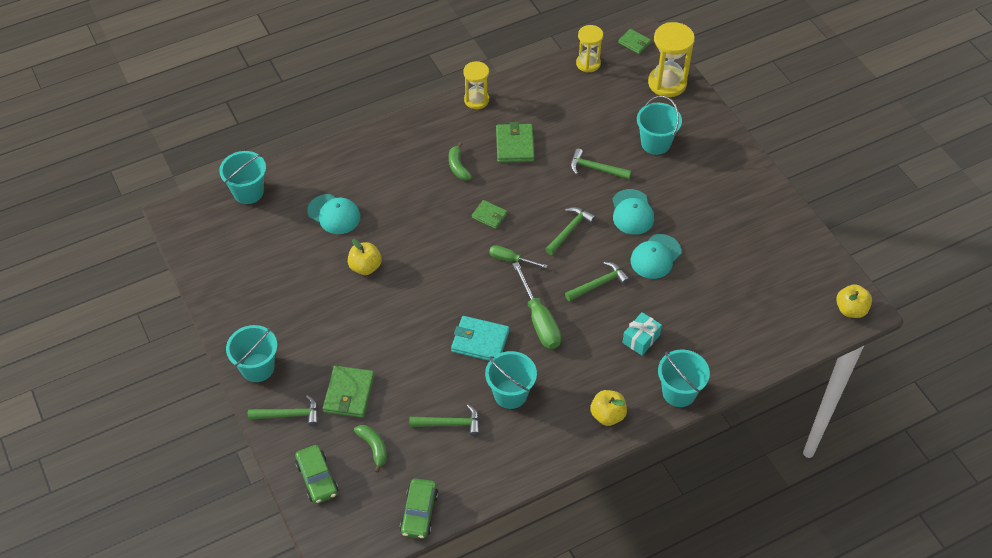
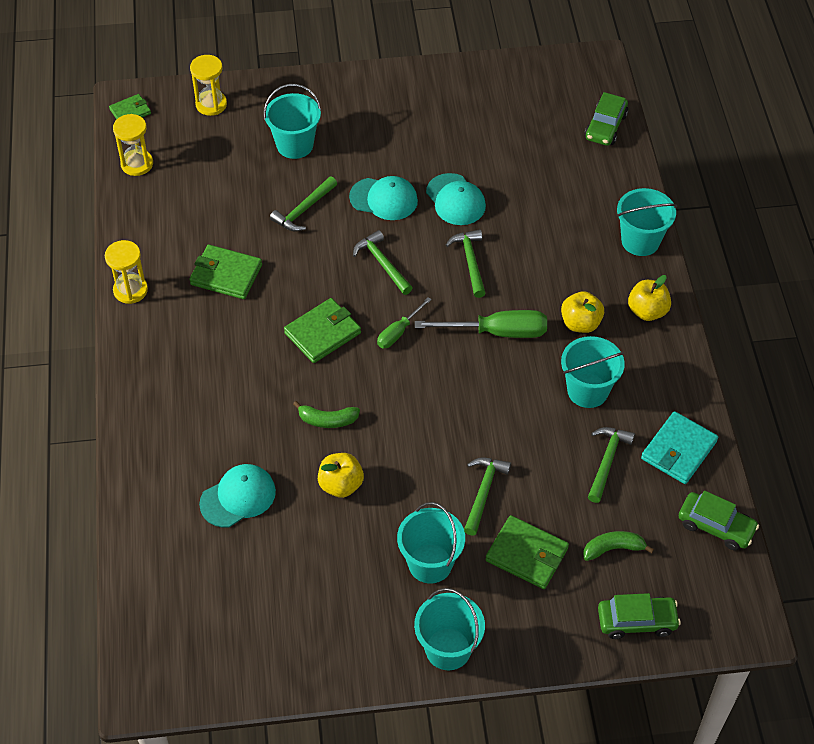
camera: 70 degrees left, 0 degrees up
turquoise bucket [219,151,266,204] -> turquoise bucket moved to [397,502,465,583]
green hammer [248,395,318,426] -> green hammer moved to [464,457,511,536]
green banana [449,142,472,181] -> green banana moved to [293,401,360,428]
turquoise wallet [451,316,509,361] -> turquoise wallet moved to [641,411,718,484]
green wallet [472,200,507,229] -> green wallet [284,298,361,363], size x1.63
turquoise gift [622,312,662,356] -> none
yellow hourglass [648,22,695,97] -> yellow hourglass [190,55,227,116], size x0.64
yellow apple [836,284,872,318] -> yellow apple moved to [561,291,604,333]
none -> green car [584,92,628,146]

